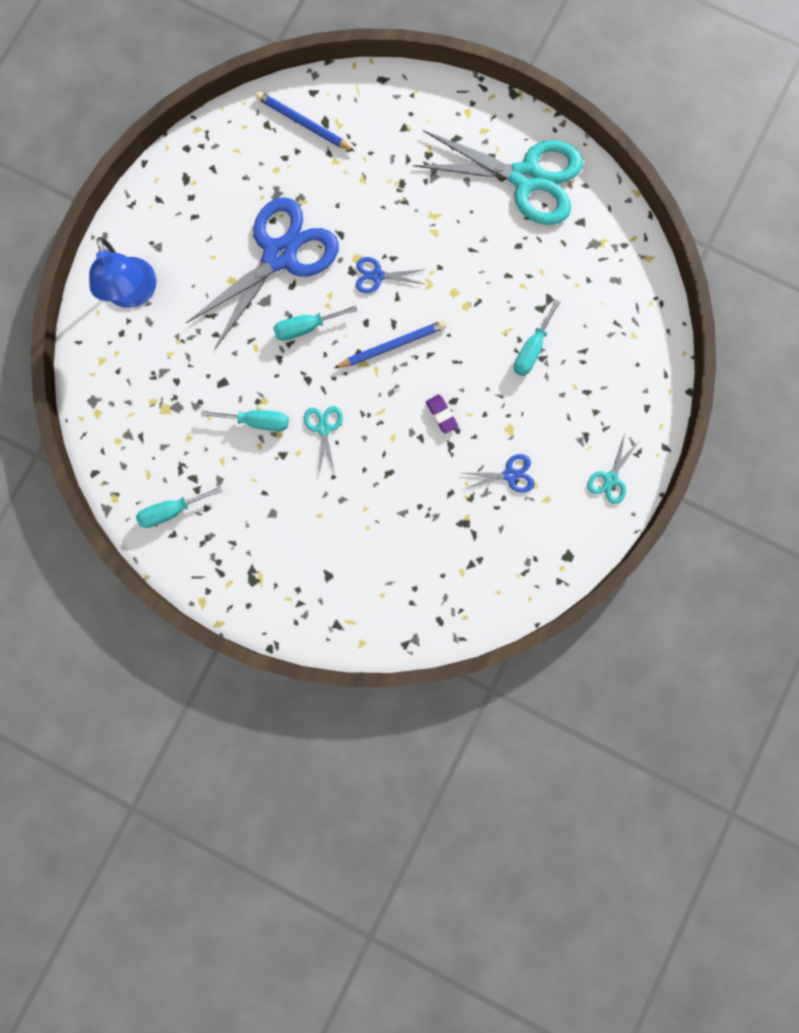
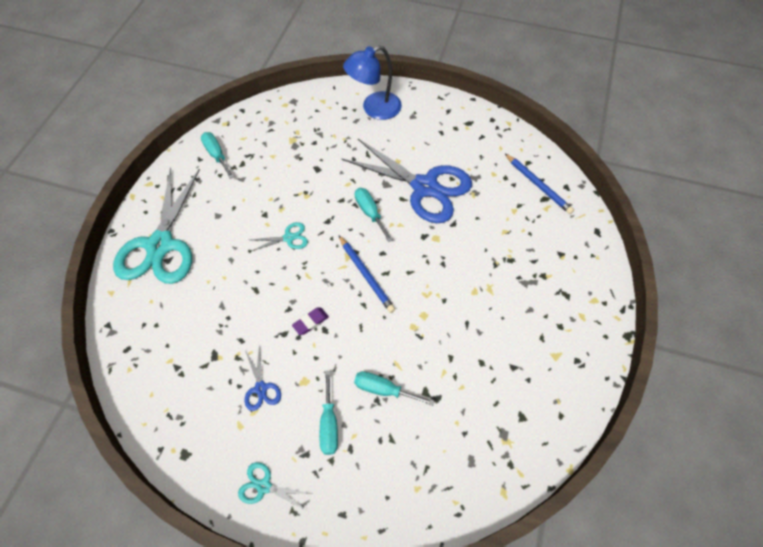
camera: 80 degrees right, 20 degrees down
turquoise screwdriver [201,410,289,431] -> turquoise screwdriver moved to [320,370,338,455]
blue pencil [256,91,354,151] -> blue pencil turned 120 degrees clockwise [505,154,574,214]
blue scissors [356,257,426,293] -> none
turquoise scissors [413,130,583,225] -> turquoise scissors moved to [113,168,200,284]

